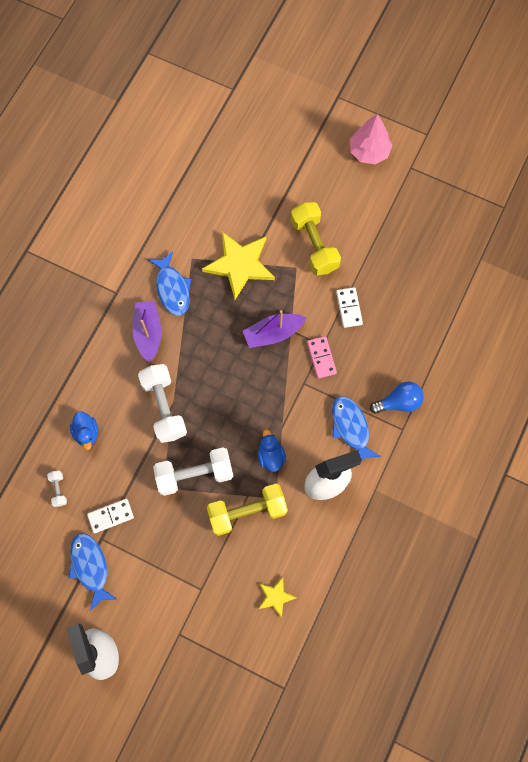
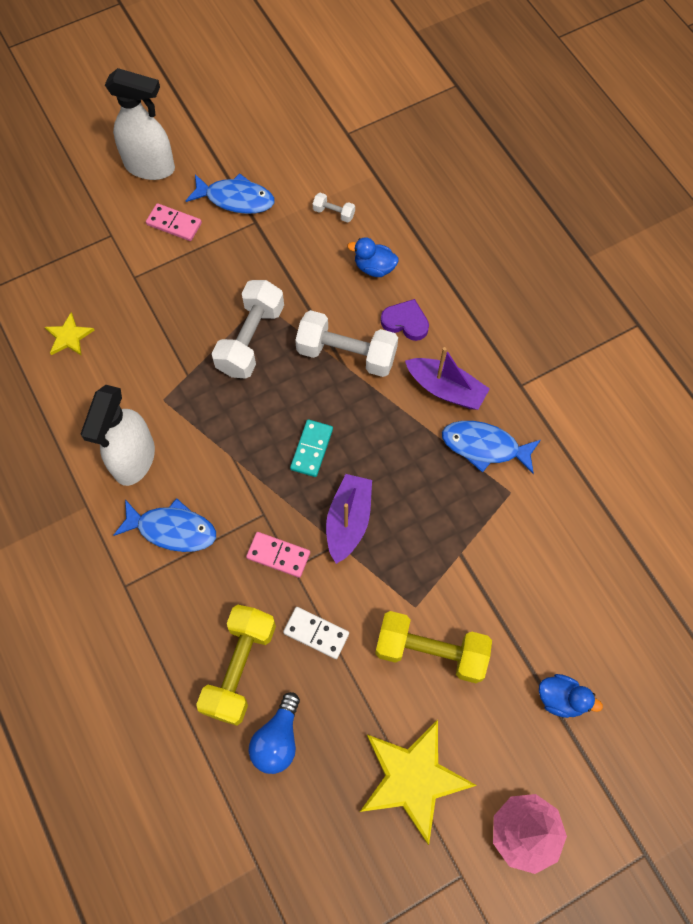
camera: 125 degrees right, 5 degrees down
white domino [87,499,134,533] -> none
yellow star [202,232,275,300] -> yellow star moved to [360,719,477,845]
yellow dumbbell [207,484,288,536] -> yellow dumbbell moved to [196,605,276,726]
blue duck [258,429,286,472] -> blue duck moved to [539,674,603,718]
blue light bulb [370,382,424,414] -> blue light bulb moved to [249,692,300,774]
none -> pink domino [146,203,202,241]
none -> turquoise domino [290,419,333,477]
none -> purple heart [381,299,429,341]

